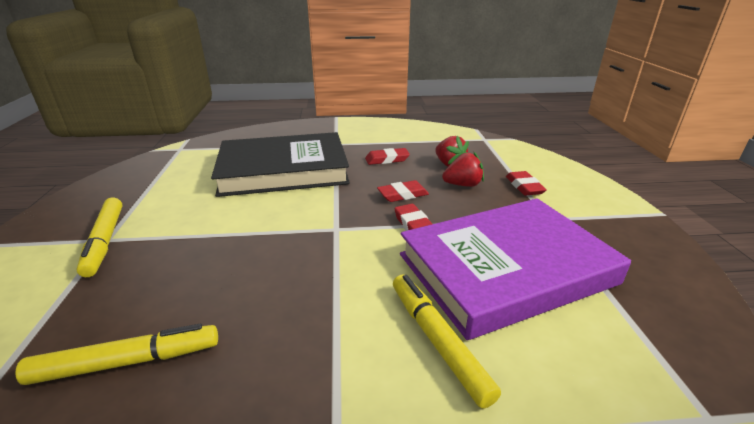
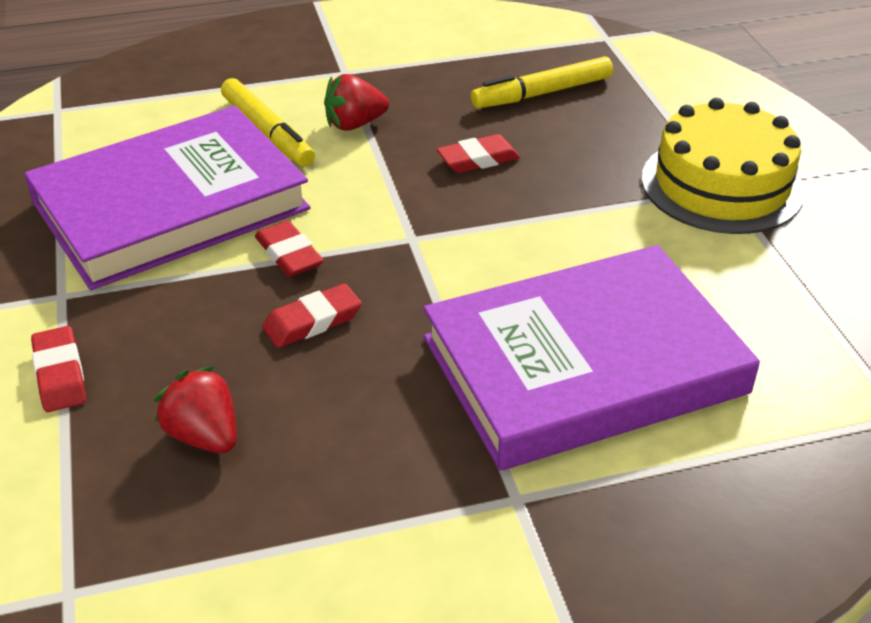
camera: 170 degrees right, 10 degrees up
yellow marker [76,198,122,277] -> yellow cake [641,98,805,234]
black book [211,132,350,197] -> purple book [423,245,760,471]
red eraser [365,148,410,165] -> red eraser moved to [437,134,520,173]
red strawberry [442,151,484,187] -> red strawberry moved to [324,74,389,131]

